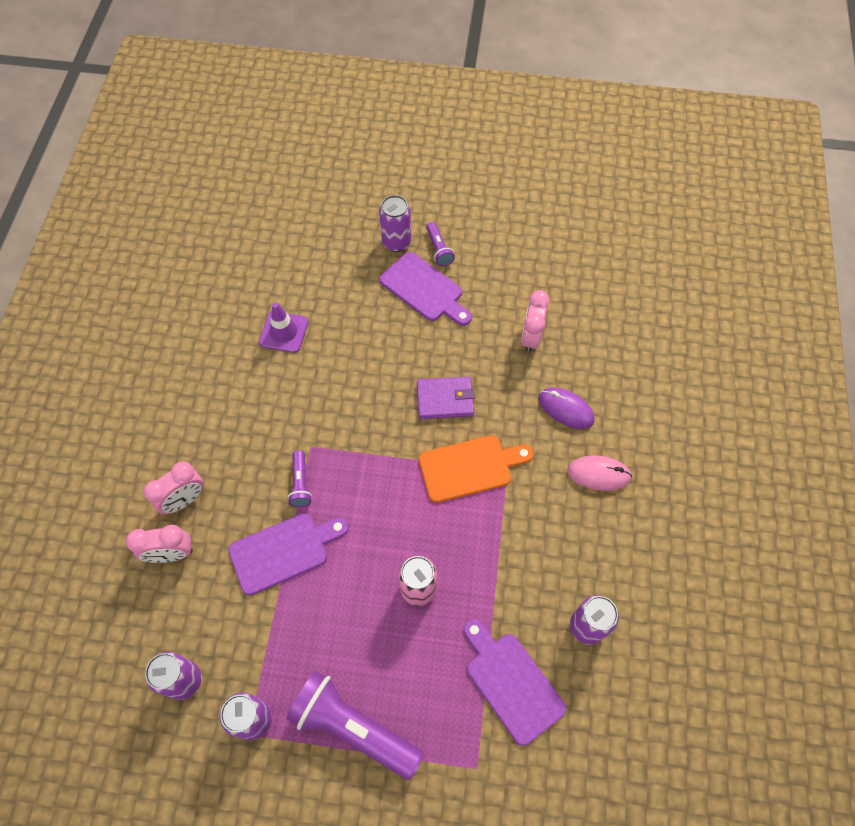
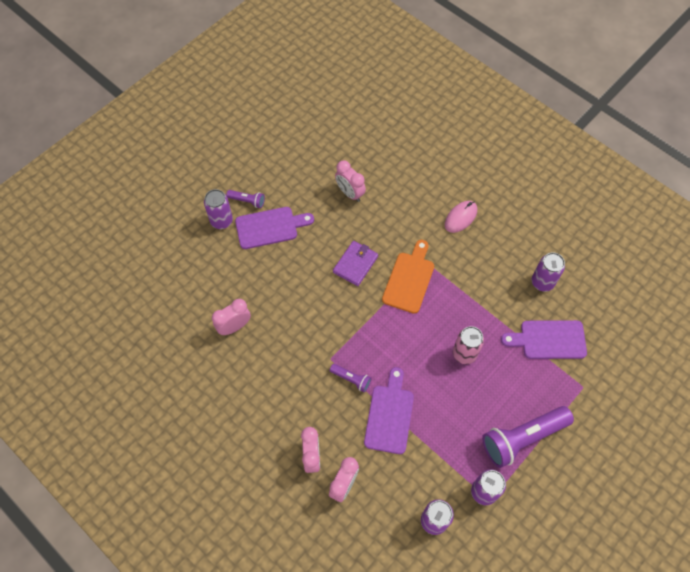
camera: 55 degrees left, 0 degrees up
purple traffic cone [259,302,308,353] -> pink clock [212,299,251,335]
purple mouse [539,388,595,429] -> none

